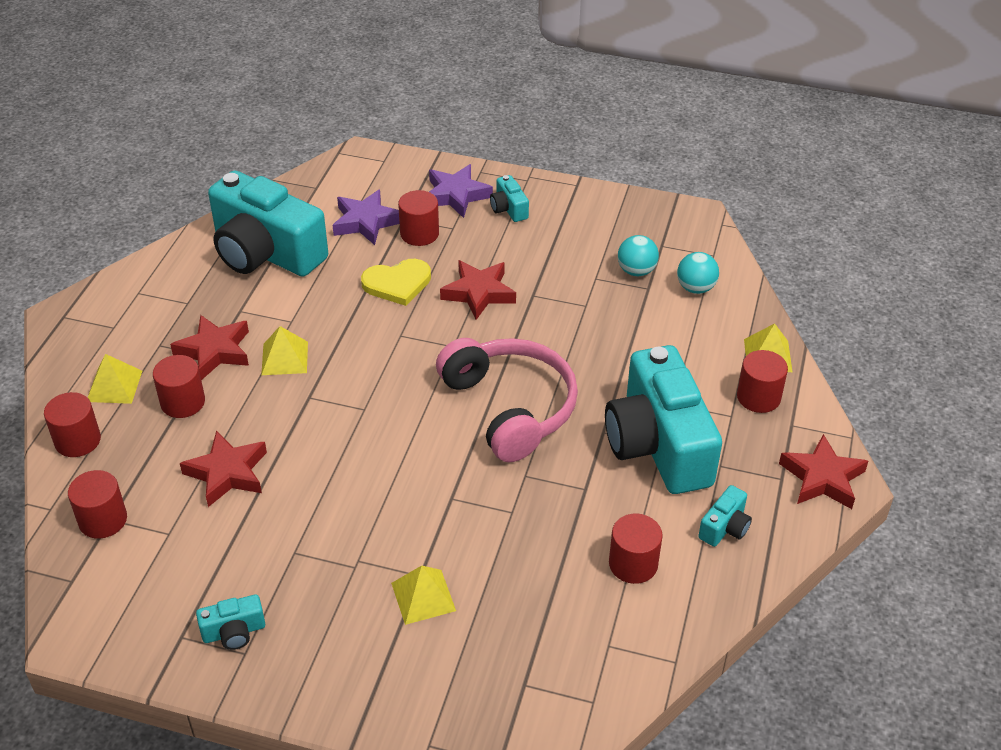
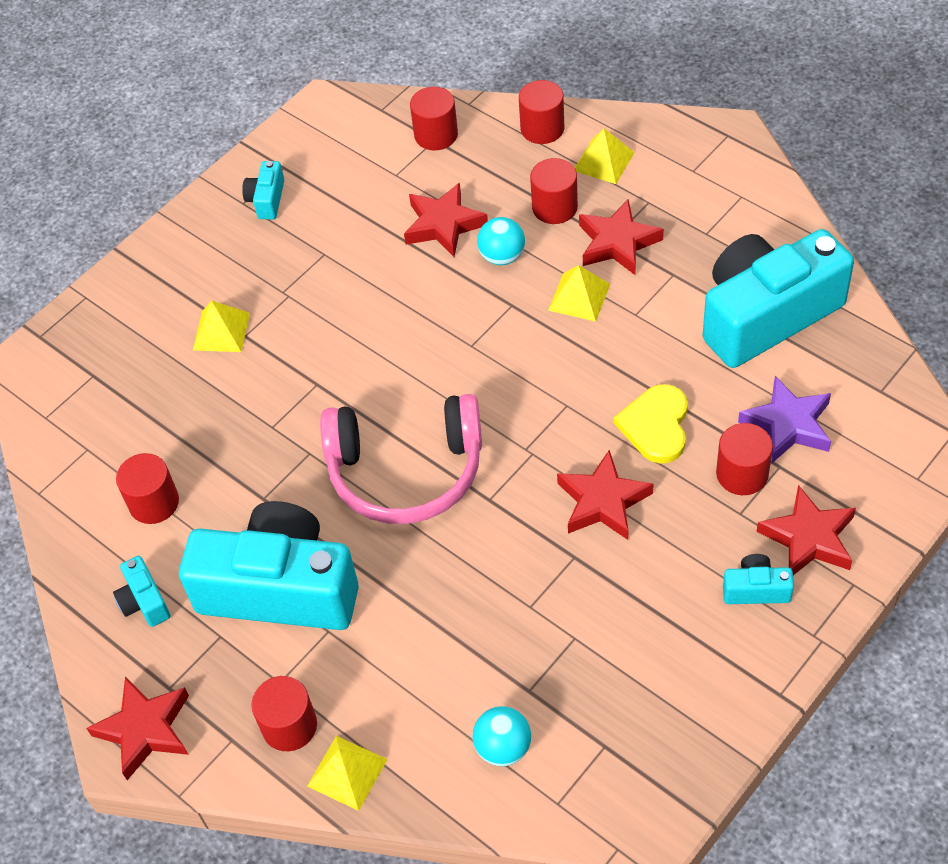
camera: 120 degrees right, 10 degrees up
purple star [429,164,493,218] -> red star [756,485,856,575]
turquoise ball [618,235,659,276] -> turquoise ball moved to [477,217,525,265]

